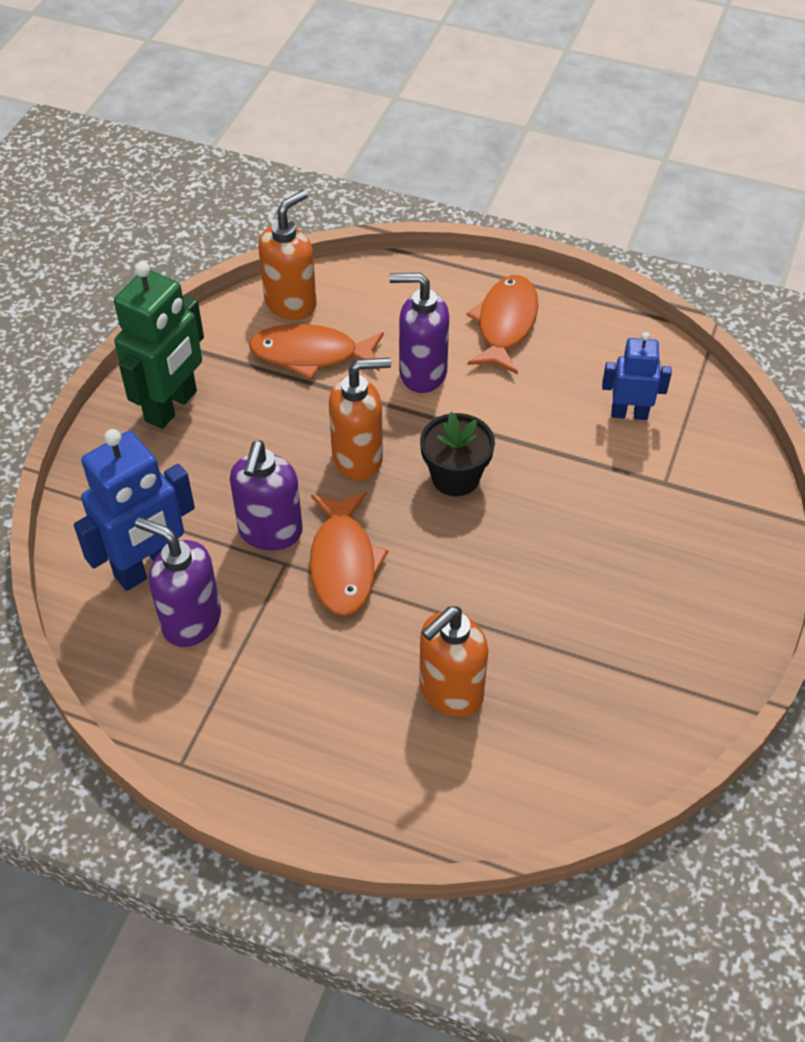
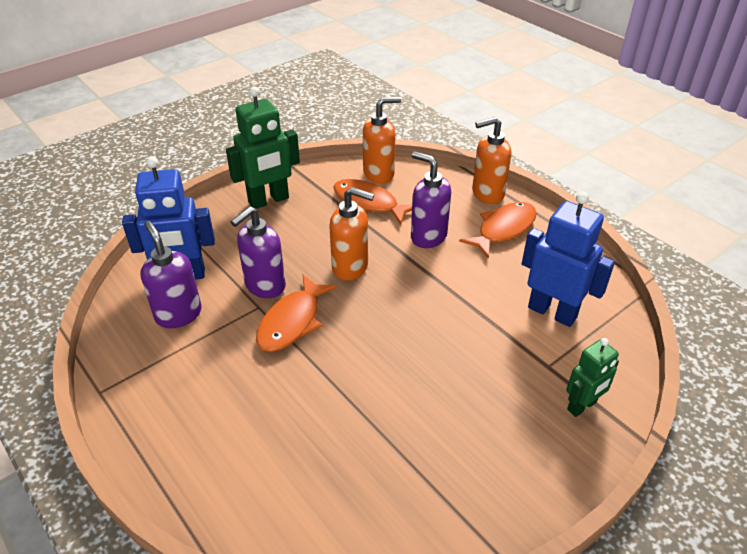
camera: 30 degrees right, 10 degrees down
orange soap dispenser [419,606,488,717] -> orange soap dispenser moved to [472,117,511,204]
black flower pot [420,412,495,496] -> none
blue robot [602,332,672,420] -> blue robot [522,191,615,327], size x1.67
none -> green robot [566,338,619,417]

